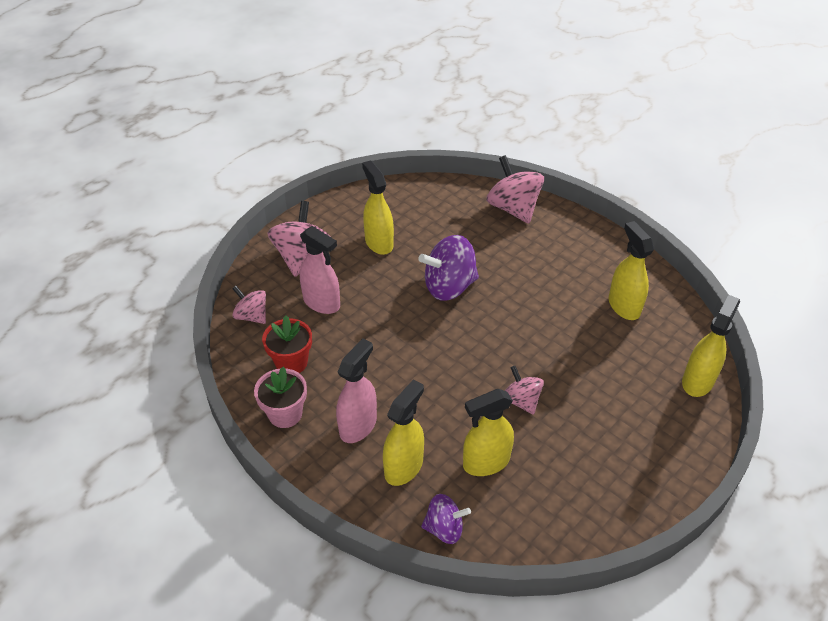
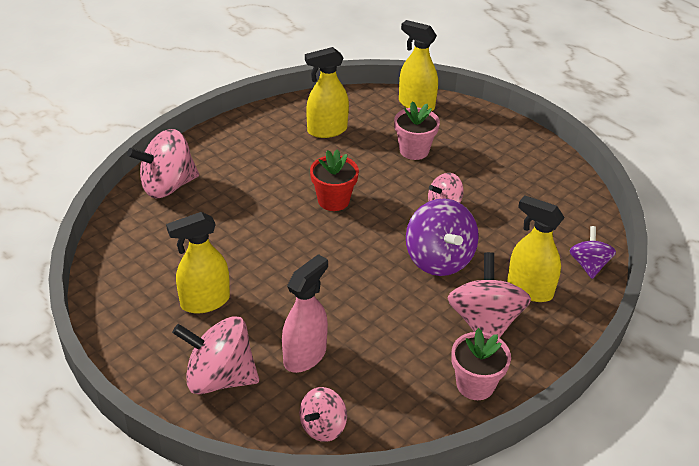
camera: 90 degrees left, 5 degrees down
red flower pot [262,315,312,373] -> red flower pot moved to [310,149,359,211]
pink spray bottle [336,339,377,443] -> pink spinning top [448,252,531,338]
purple spinning top [419,235,479,301] -> purple spinning top moved to [406,198,479,276]
yellow spray bottle [463,389,514,476] -> none
none -> pink flower pot [394,101,440,160]

